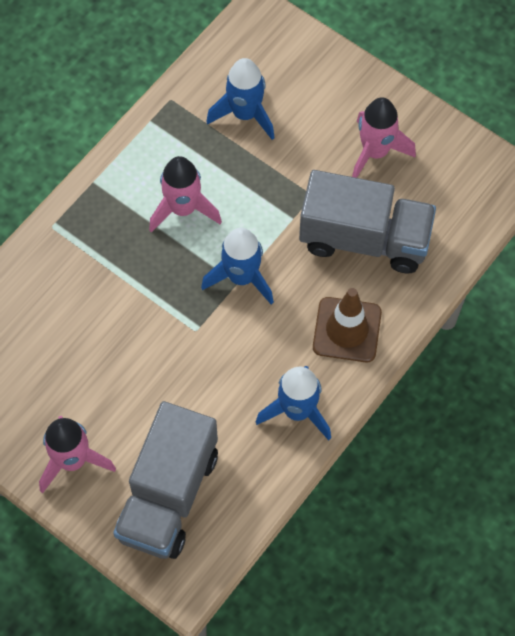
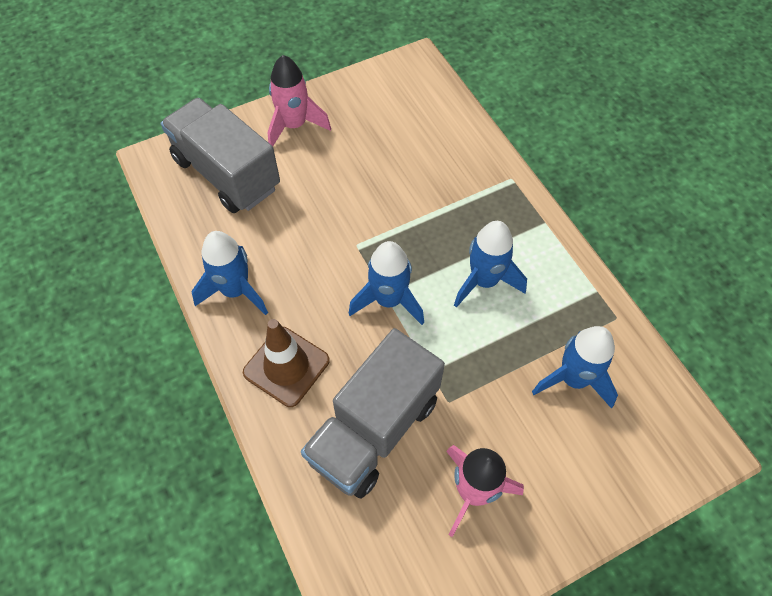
camera: 115 degrees right, 5 degrees down
pink rocket [149,156,222,233] -> blue rocket [454,221,527,308]

